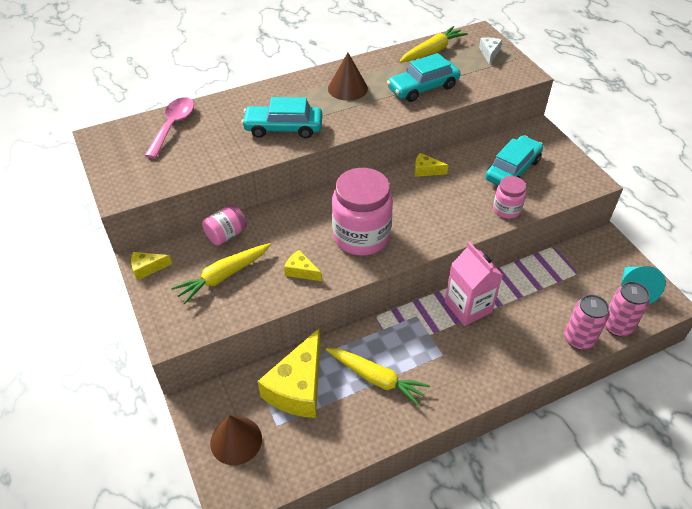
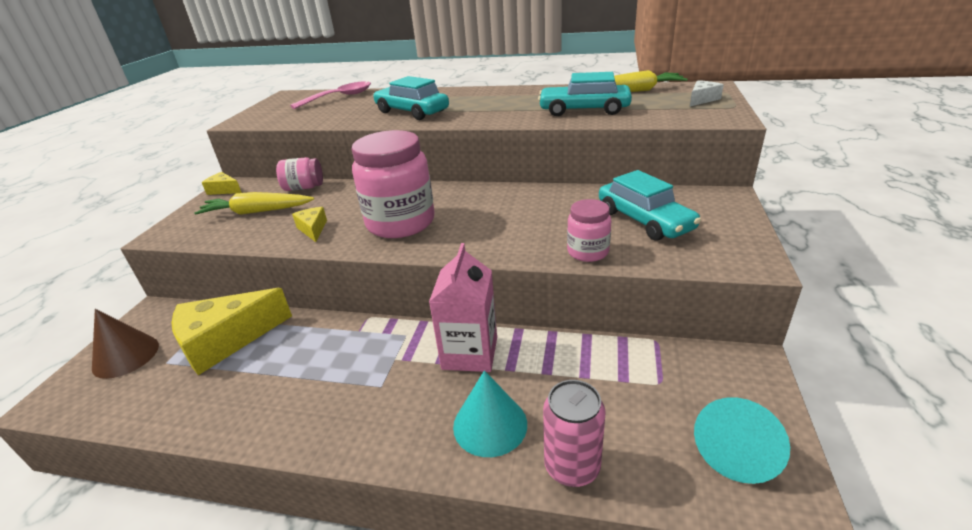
camera: 40 degrees right, 15 degrees down
yellow carrot [326,348,430,406] -> none
brown cone [328,53,368,101] -> none
yellow cheese [414,153,449,177] -> none
turquoise car [485,136,543,185] -> turquoise car turned 75 degrees clockwise [599,170,701,241]
pink can [605,281,650,336] -> none
none -> turquoise cone [453,370,527,457]

